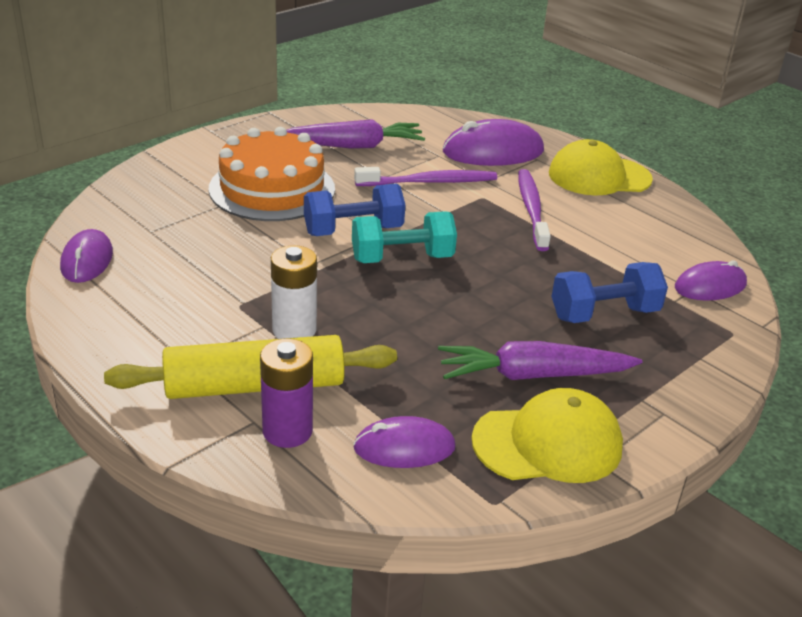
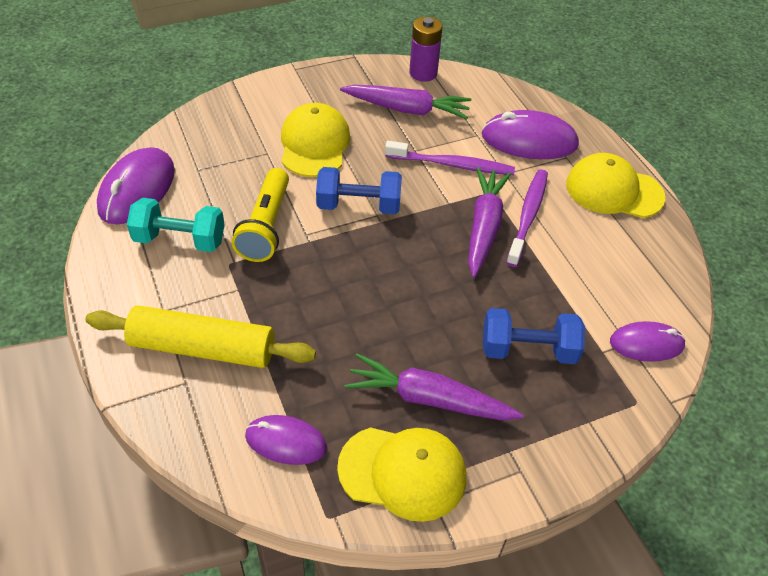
camera: 20 degrees right, 15 degrees up
purple mouse [60,229,113,283] -> purple mouse [97,147,175,224], size x1.58
orange cake [209,127,335,221] -> yellow cap [281,103,350,177]
purple battery [260,338,313,448] -> purple battery moved to [409,17,442,82]
white battery [271,245,317,339] -> none
turquoise dumbbell [352,212,457,263] -> turquoise dumbbell moved to [127,198,225,252]
none -> yellow flashlight [232,168,289,262]
none -> purple carrot [468,167,511,278]

